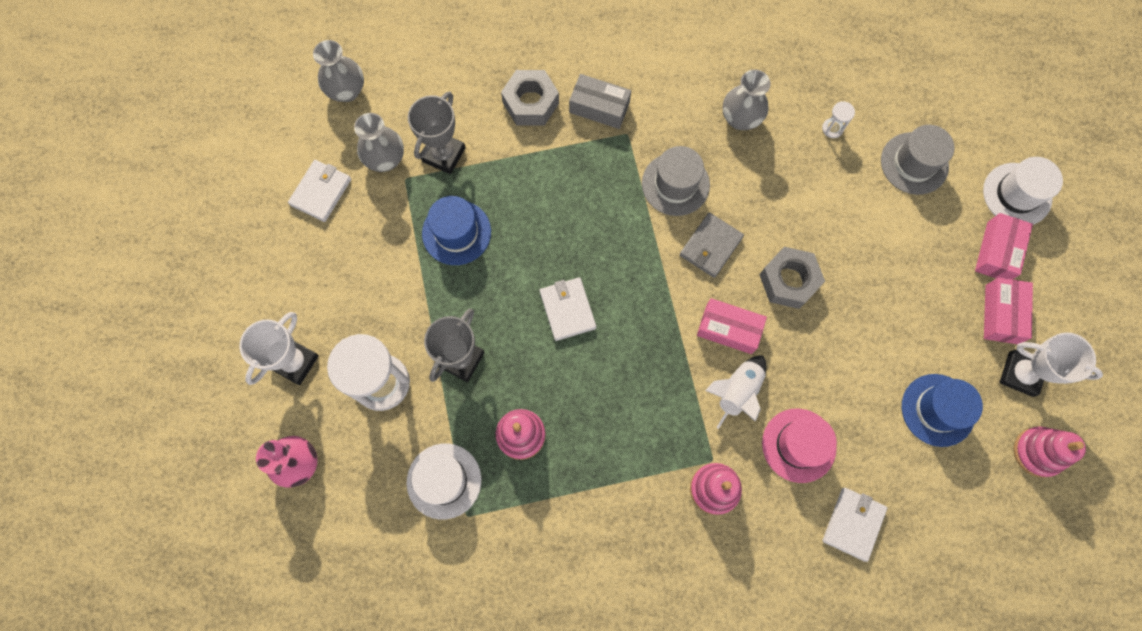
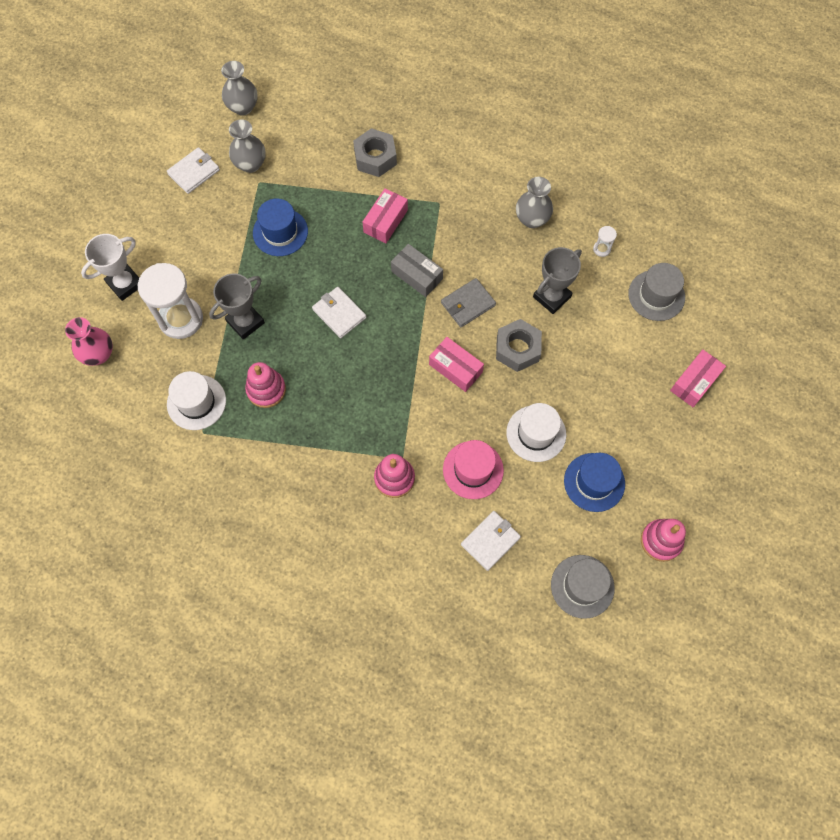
camera: 20 degrees right, 5 degrees down
grey trophy [408,91,465,174] -> grey trophy moved to [533,247,582,314]
white wallet [540,277,596,341] -> white wallet turned 45 degrees counterclockwise [312,287,366,338]
grey box [569,74,631,129] -> grey box moved to [391,244,443,297]
grey hat [642,146,710,216] -> grey hat moved to [551,555,615,619]
white rocket [705,356,766,429] -> none
white hat [983,157,1063,225] -> white hat moved to [506,403,566,462]
pink box [984,278,1033,344] -> pink box moved to [362,188,408,243]
white trophy [999,332,1103,397] -> none

